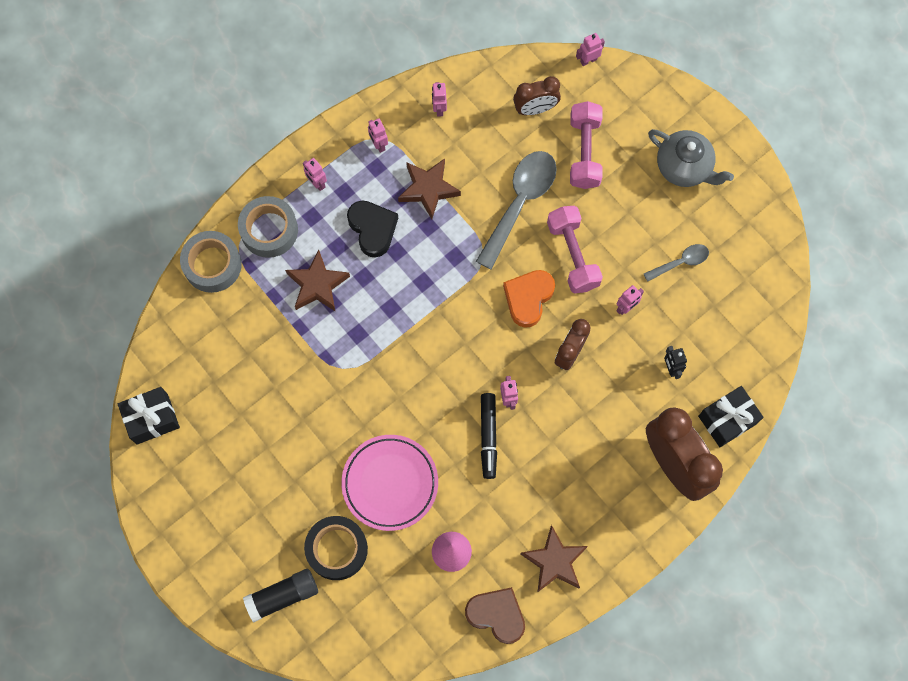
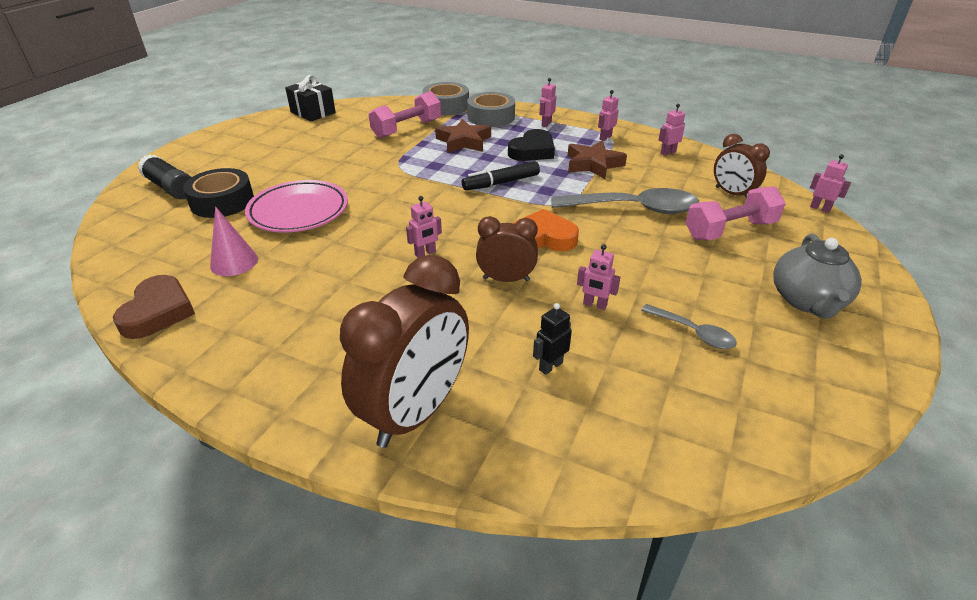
camera: 65 degrees right, 35 degrees down
black marker [481,393,497,479] -> black marker moved to [462,161,540,190]
brown star [520,525,588,593] -> none
pink dumbbell [547,206,603,293] -> pink dumbbell moved to [369,91,441,138]
black gift [698,386,764,447] -> none

